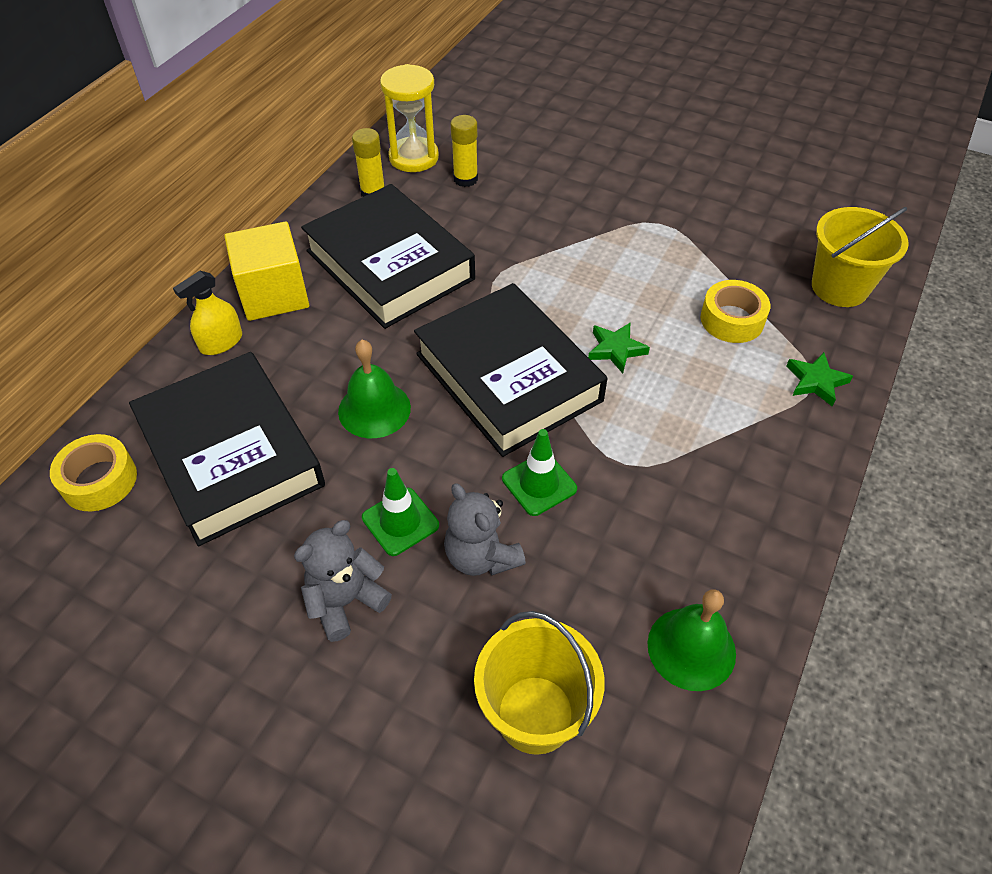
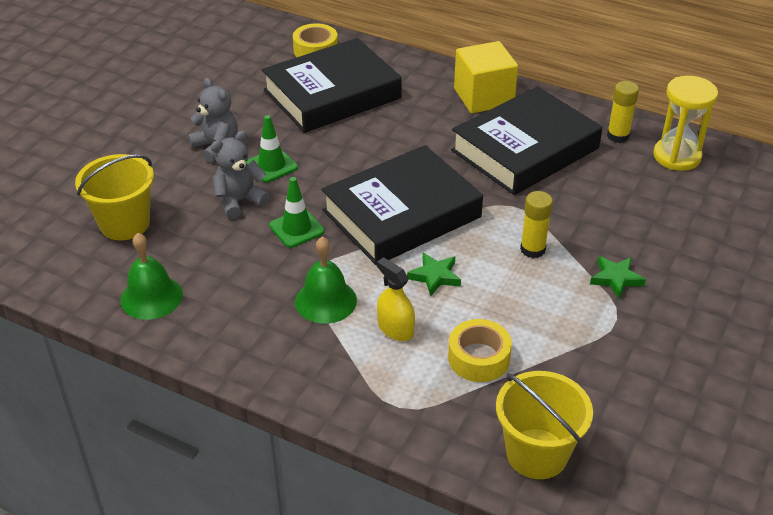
camera: 90 degrees right, 10 degrees down
yellow spray bottle [173,271,242,355] -> yellow spray bottle moved to [377,257,415,341]
green bell [338,340,411,438] -> green bell moved to [295,237,357,324]
yellow glue stick [451,115,478,187] -> yellow glue stick moved to [520,191,553,258]
green star [786,352,853,406] -> green star moved to [590,256,646,299]

